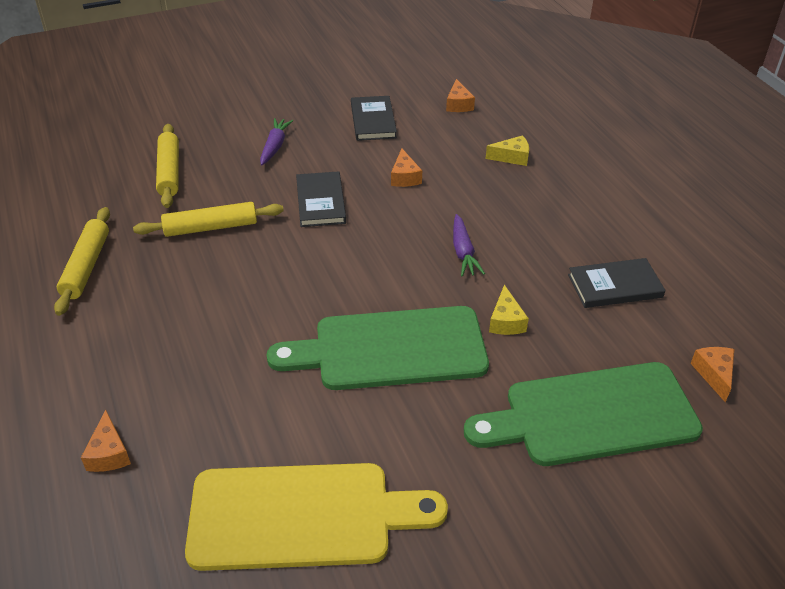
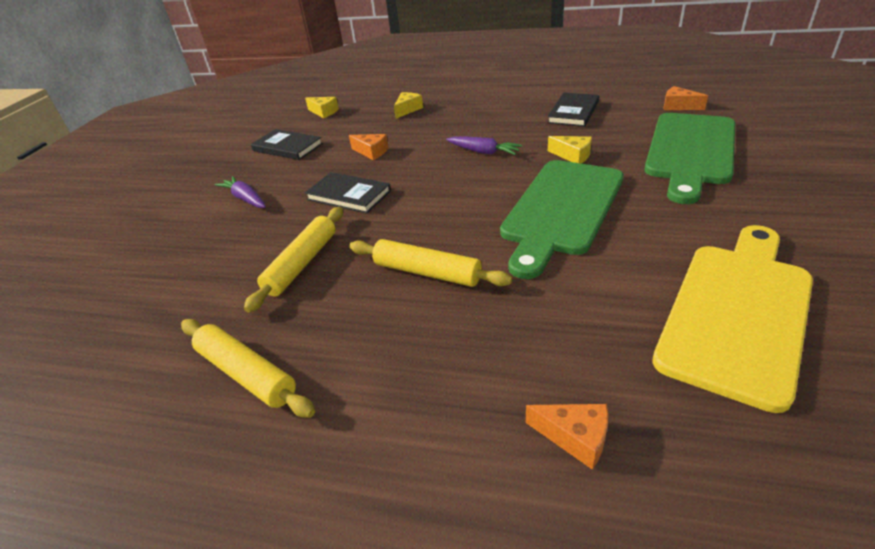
camera: 50 degrees left, 5 degrees down
yellow rolling pin [156,124,179,208] -> yellow rolling pin moved to [349,239,512,287]
orange cheese [446,79,475,112] -> yellow cheese [305,97,339,118]

